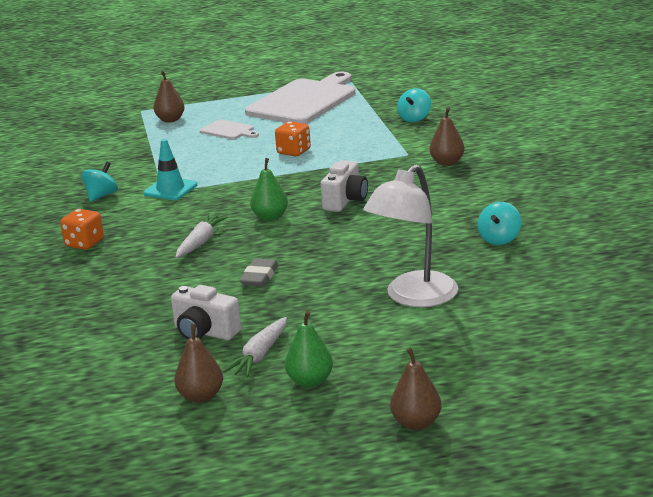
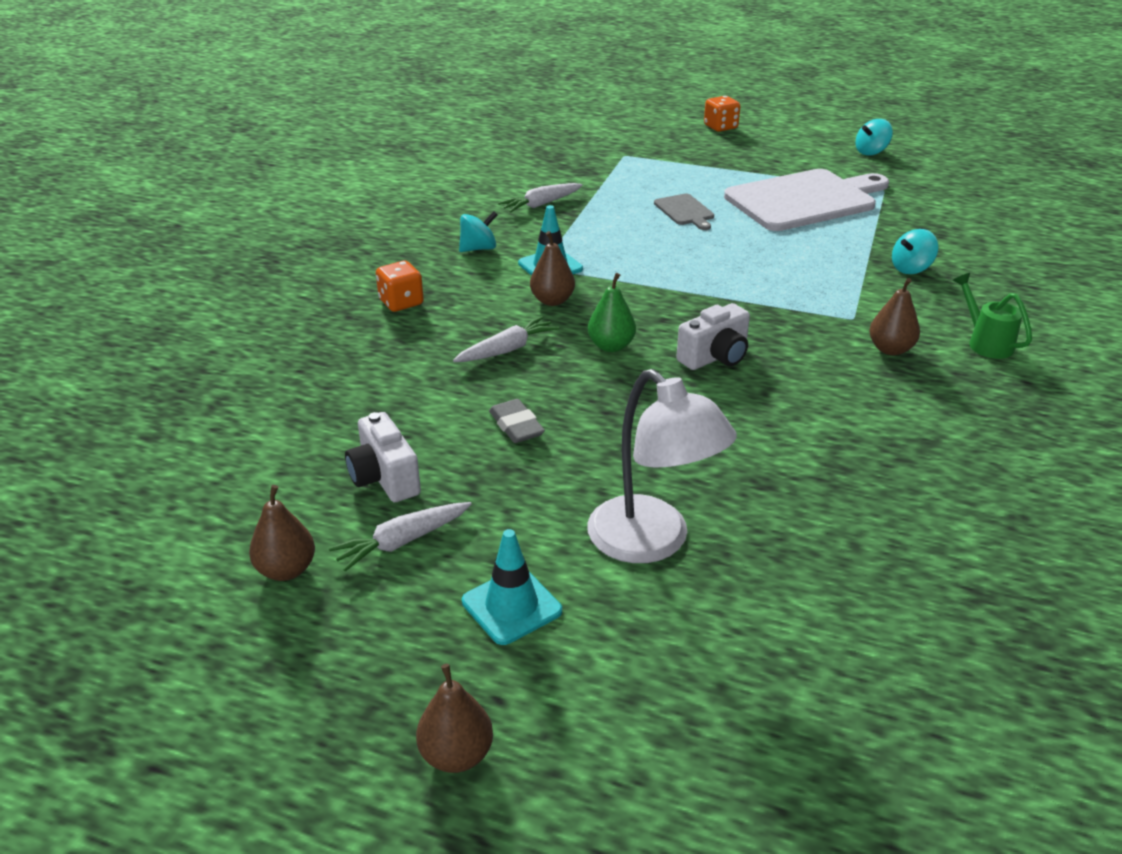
camera: 30 degrees right, 10 degrees up
brown pear [154,71,185,123] -> brown pear moved to [530,231,575,306]
white cutting board [200,119,259,139] -> grey cutting board [654,194,714,230]
grey eraser [240,258,278,287] -> grey eraser turned 75 degrees counterclockwise [489,399,545,443]
orange dice [275,121,311,156] -> orange dice moved to [704,96,740,132]
green pear [285,311,333,388] -> none
white lamp [363,164,458,307] -> white lamp turned 105 degrees counterclockwise [587,369,737,563]
turquoise spinning top [478,202,521,245] -> turquoise spinning top moved to [856,119,893,156]
none -> turquoise traffic cone [462,529,562,645]
none -> white carrot [498,183,583,212]
none -> green watering can [953,273,1032,359]

